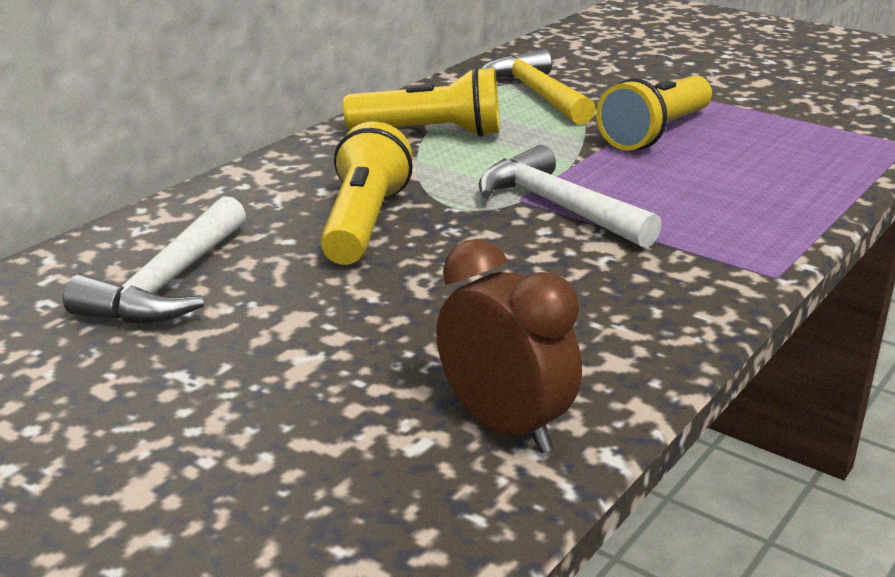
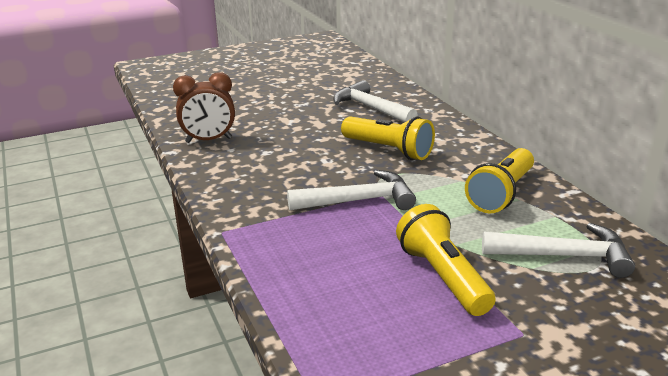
camera: 120 degrees right, 0 degrees up
yellow hammer [482,49,596,125] -> white hammer [482,223,635,278]

